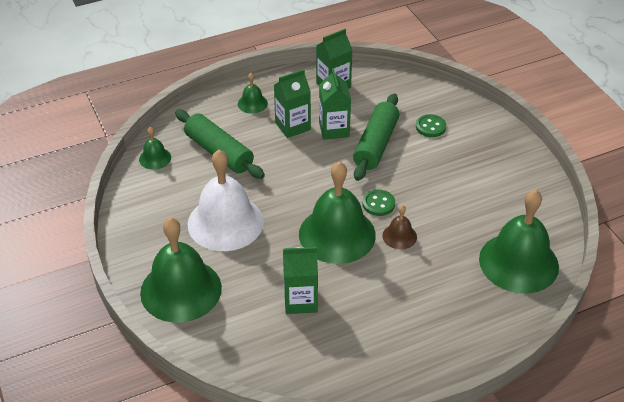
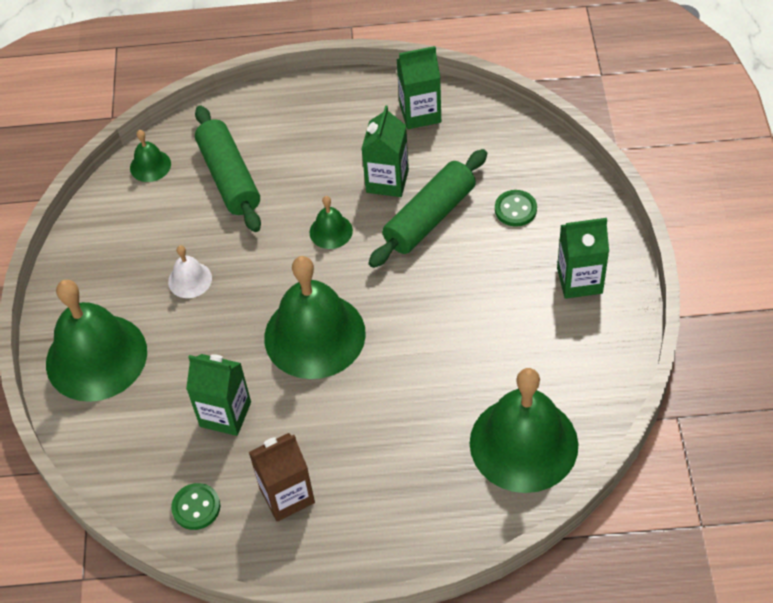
camera: 25 degrees right, 10 degrees up
white bell [188,150,264,251] -> white bell [168,245,212,298], size x0.45
green bell [238,73,268,114] -> green bell moved to [310,196,353,249]
green carton [274,69,311,138] -> green carton moved to [557,218,609,299]
green button [362,190,395,216] -> green button moved to [171,483,220,530]
brown bell [382,205,417,249] -> none
none -> brown carton [249,433,315,521]

